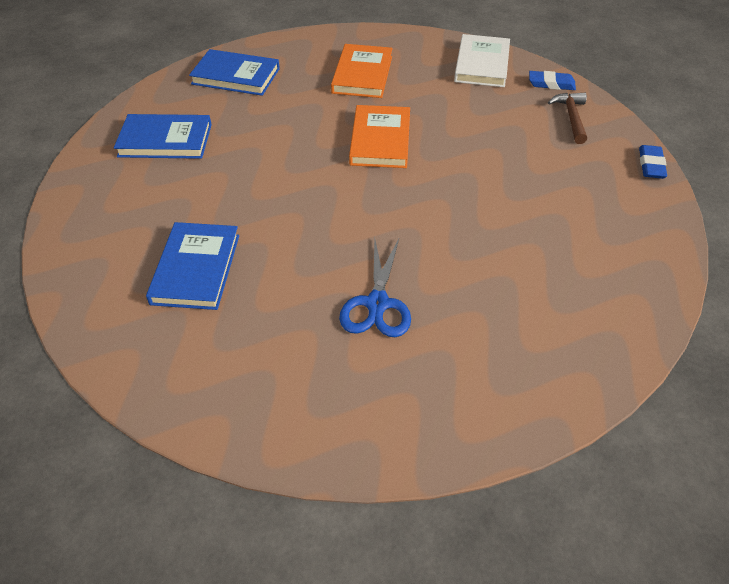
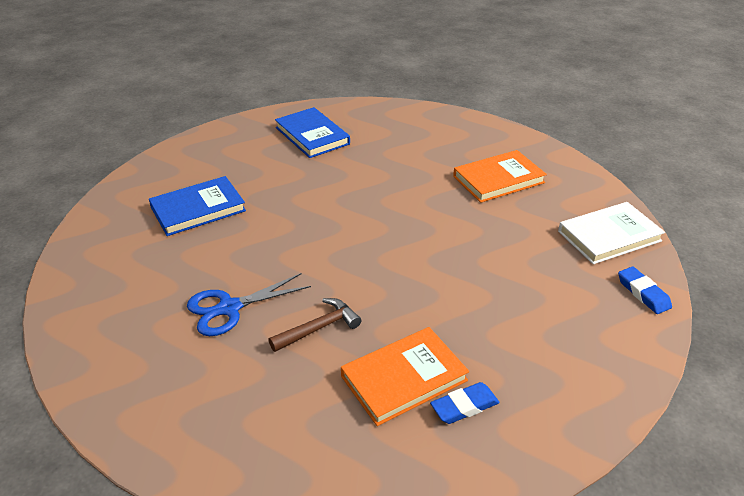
camera: 55 degrees right, 10 degrees down
blue book [189,49,280,96] -> none
orange book [349,105,410,168] -> orange book moved to [341,327,469,426]
brown hammer [548,93,587,144] -> brown hammer moved to [268,298,361,352]
blue eraser [639,145,667,179] -> blue eraser moved to [430,382,500,424]

